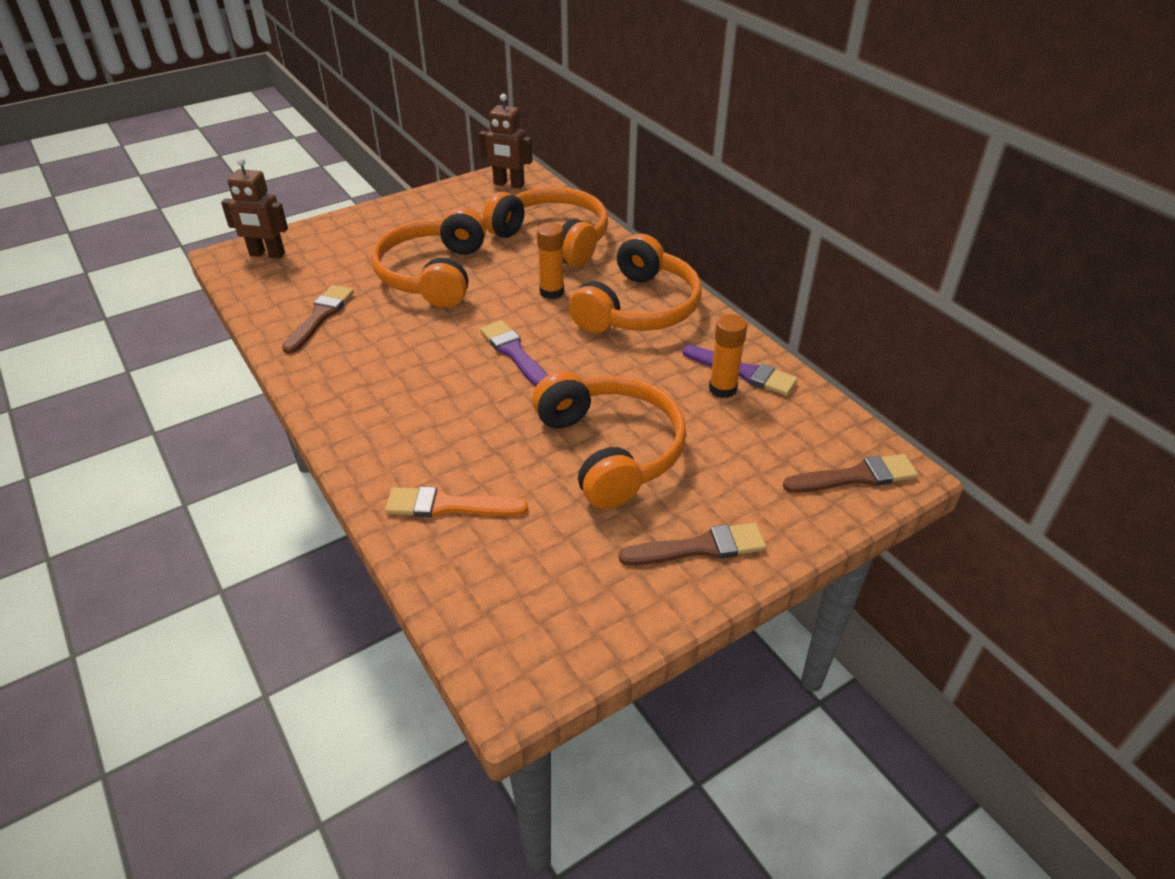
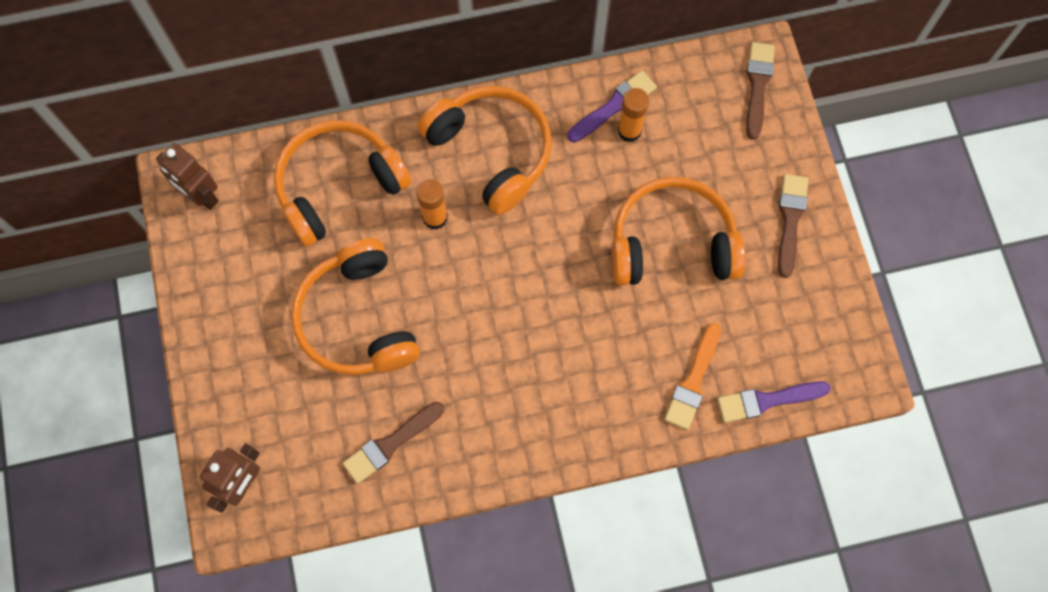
camera: 70 degrees left, 30 degrees up
brown brush [282,285,354,354] -> brown brush turned 75 degrees counterclockwise [343,402,444,484]
orange headphones [371,207,486,308] -> orange headphones turned 45 degrees clockwise [291,238,420,375]
brown robot [479,94,533,189] -> brown robot turned 90 degrees clockwise [156,143,219,210]
purple brush [480,320,548,387] -> purple brush moved to [717,381,830,423]

